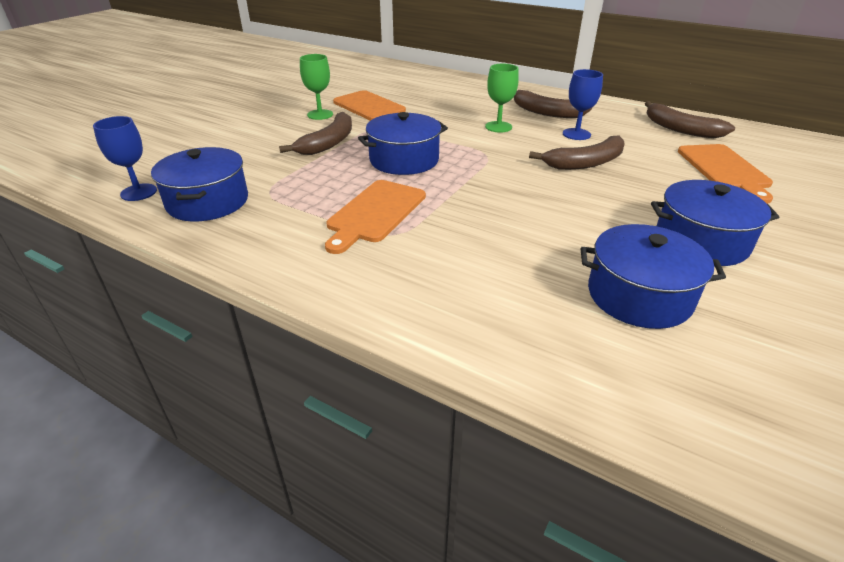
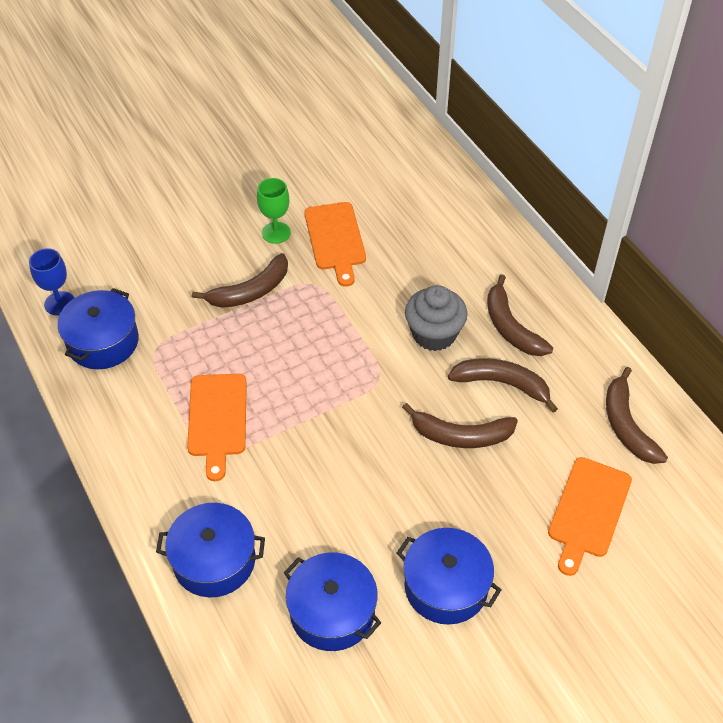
camera: 30 degrees right, 15 degrees up
orange cutting board [325,180,426,254] -> orange cutting board turned 60 degrees counterclockwise [187,374,247,481]
blue pot [358,112,448,175] -> blue pot moved to [156,503,265,597]
green goblet [485,64,519,132] -> grey cupcake [405,285,468,351]
blue goblet [563,69,603,140] -> brown banana [448,358,558,413]

